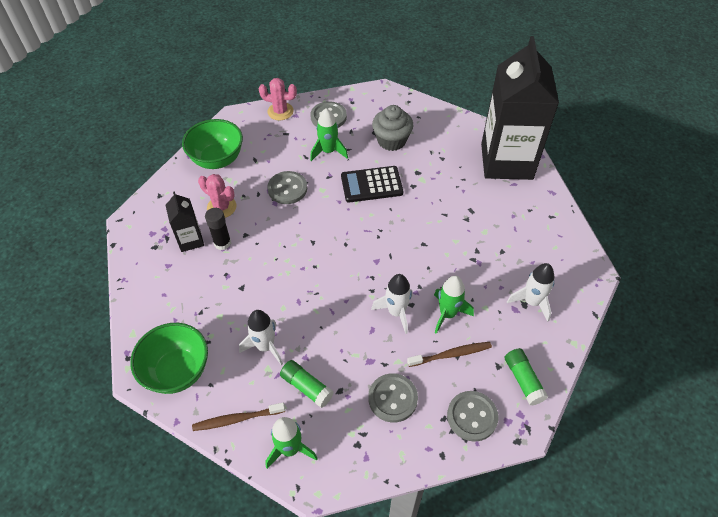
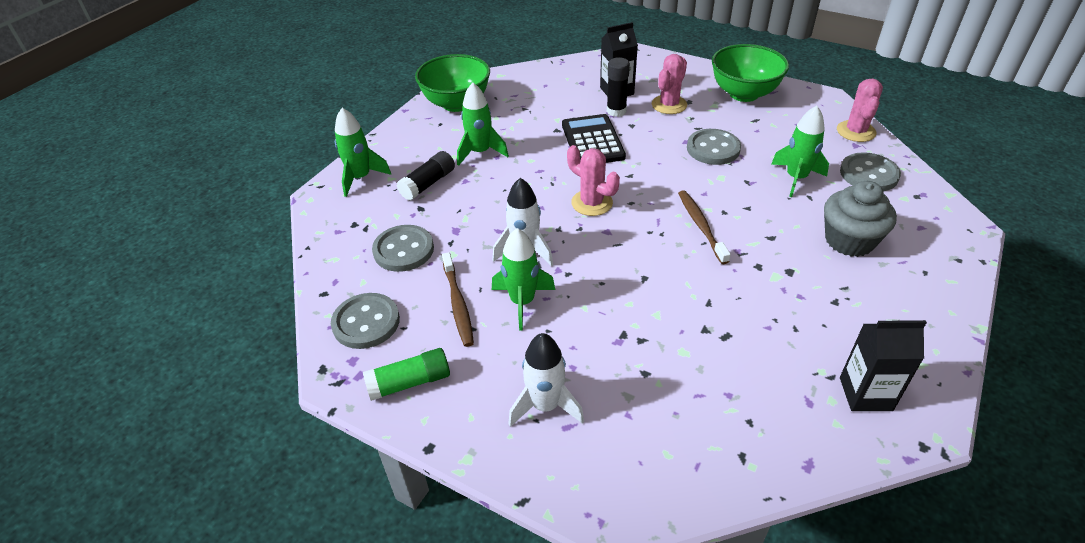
camera: 90 degrees right, 10 degrees down
brown toothbrush [192,403,285,431] -> brown toothbrush moved to [678,190,731,264]
white rocket [239,310,283,365] -> green rocket [457,82,509,166]
green glue stick [280,360,334,408] -> black glue stick [397,151,455,200]
black calculator [341,166,403,203] -> black calculator moved to [562,114,626,163]
black carton [481,36,559,180] -> black carton [840,319,927,411], size x0.44
none -> pink cactus [567,145,620,216]

